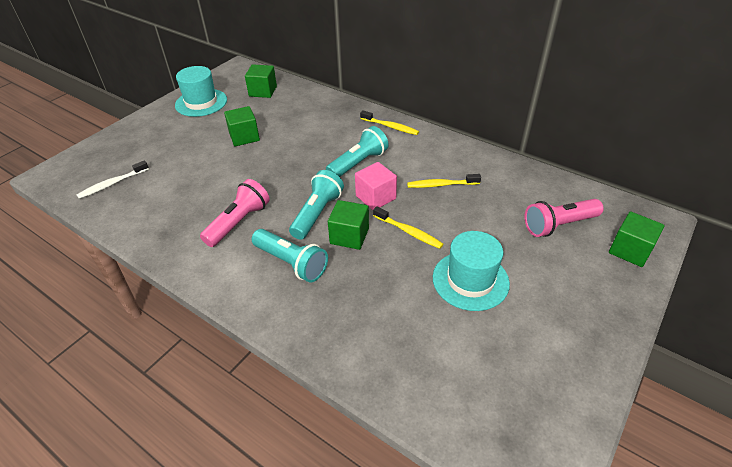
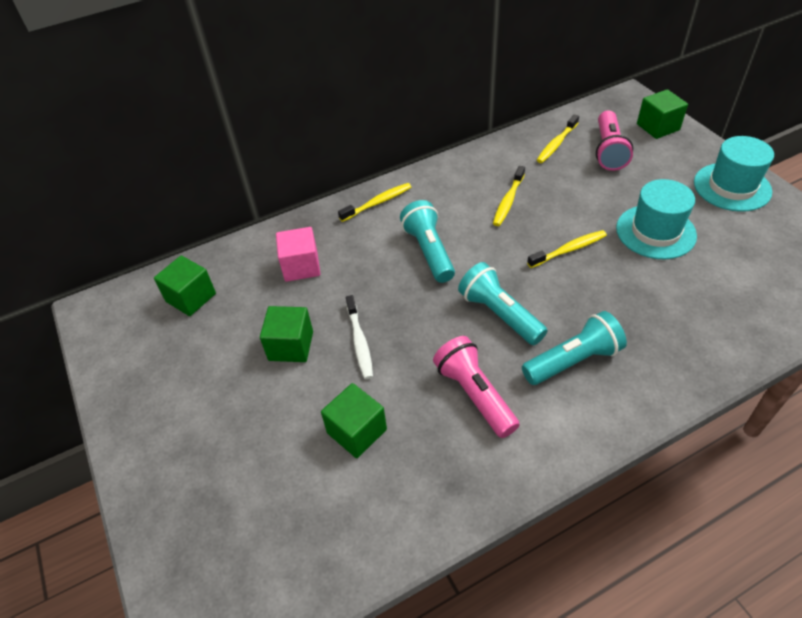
camera: 60 degrees left, 5 degrees up
white toothbrush [77,160,149,199] -> white toothbrush moved to [346,295,373,379]
turquoise hat [175,66,227,117] -> turquoise hat moved to [694,136,774,212]
green cube [328,200,369,250] -> green cube moved to [321,383,387,458]
pink cube [355,162,397,210] -> pink cube moved to [276,227,321,282]
none -> yellow toothbrush [537,114,579,163]

